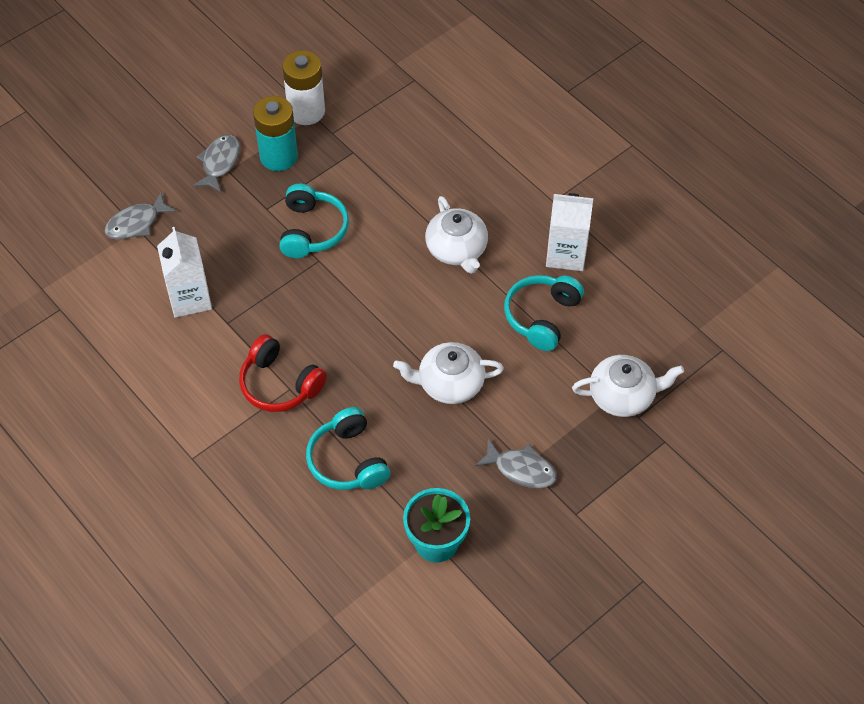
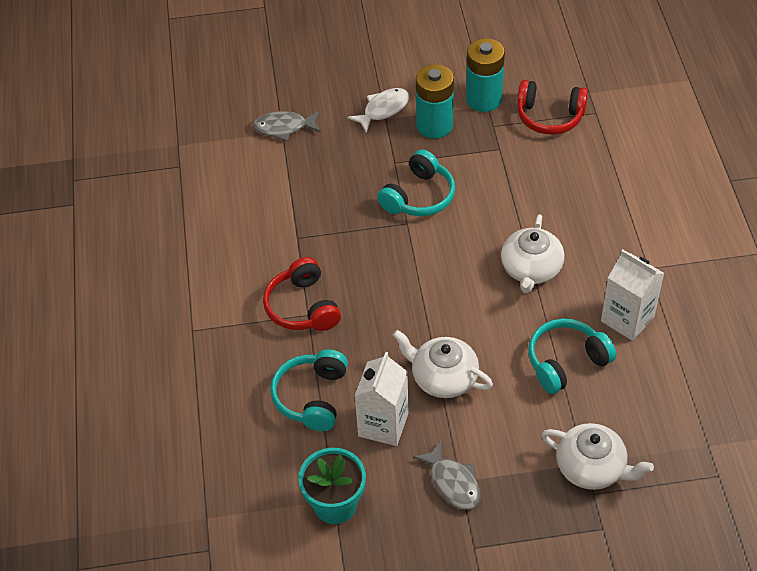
camera: 35 degrees right, 5 degrees down
white carton [157,227,212,318] -> white carton moved to [355,352,409,446]
grey fish [193,134,240,192] -> white fish [347,88,409,133]
white battery [282,50,325,125] -> turquoise battery [466,38,505,112]
none -> red headphones [517,80,588,135]

